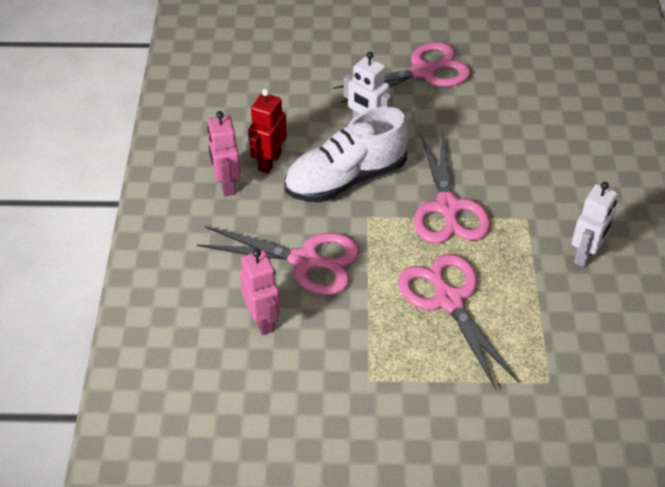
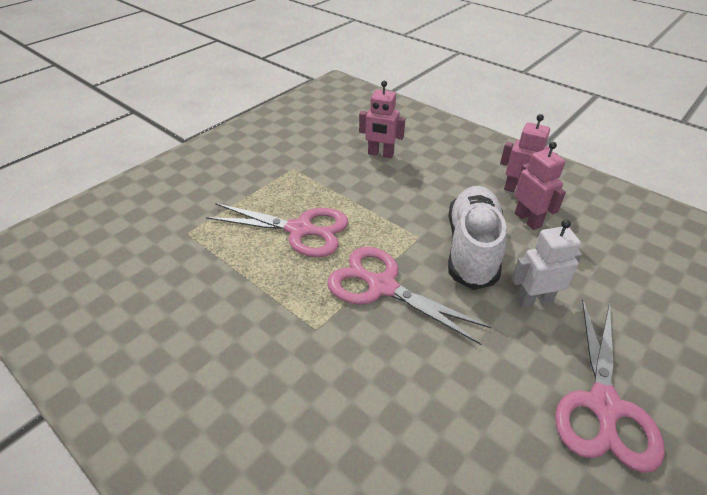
camera: 130 degrees right, 5 degrees down
pink scissors [197,226,359,295] -> none
red robot [249,89,287,173] -> pink robot [515,142,566,230]
white robot [572,182,618,267] -> none

